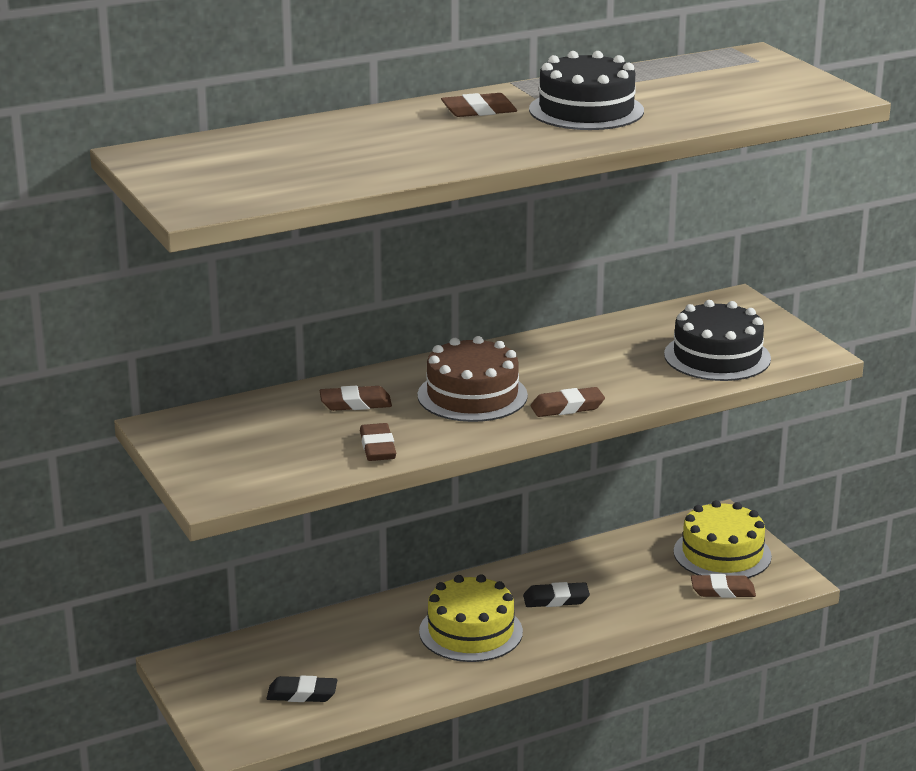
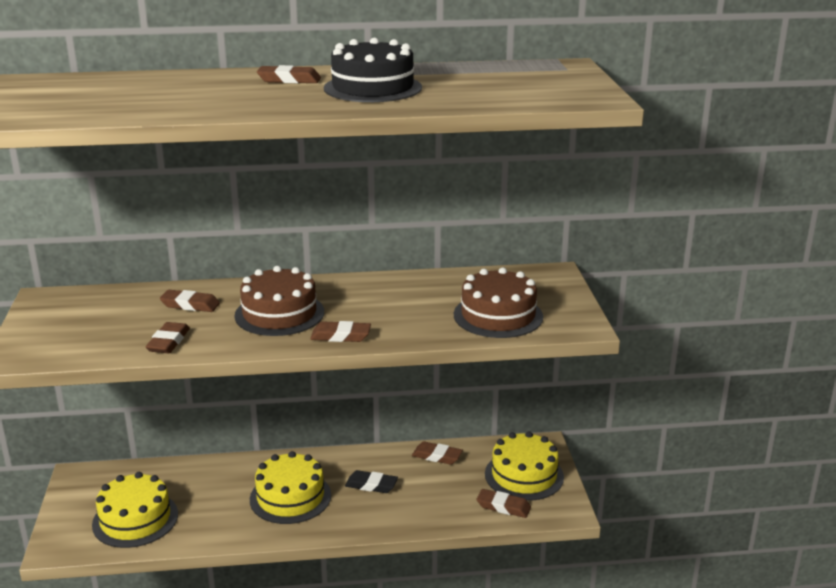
camera: 20 degrees right, 0 degrees up
black eraser [266,676,337,702] -> yellow cake [92,472,178,548]
black cake [664,300,771,381] -> brown cake [454,267,543,338]
none -> brown eraser [412,441,463,465]

